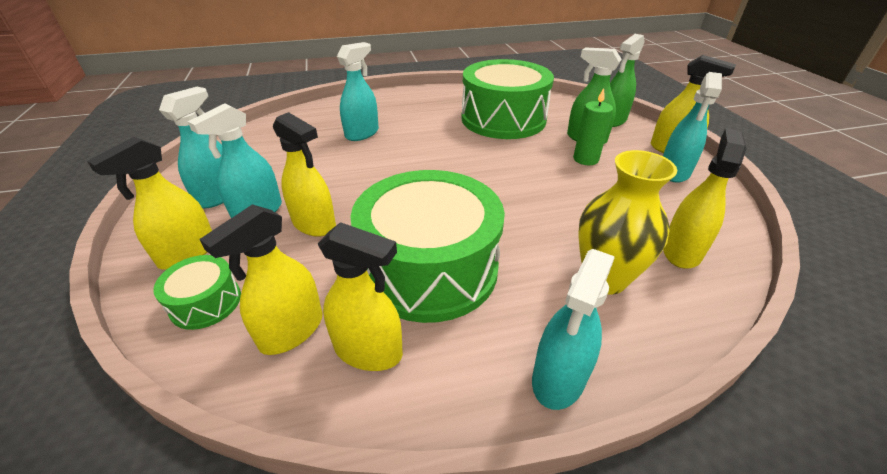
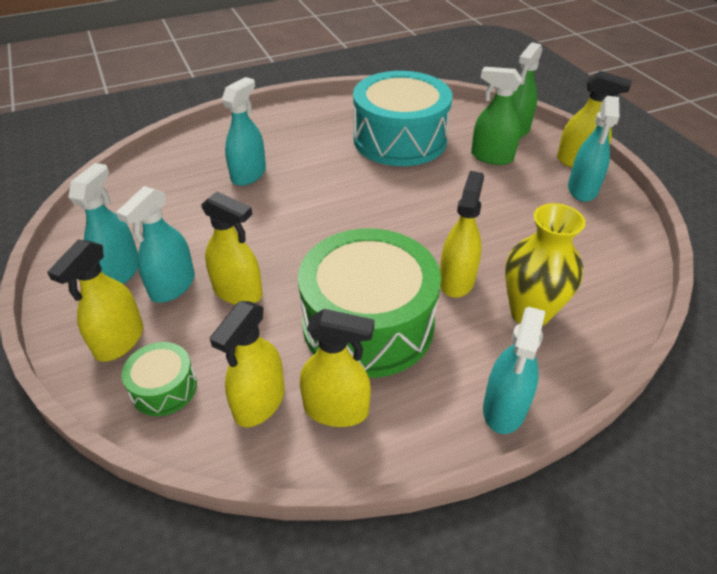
camera: 10 degrees left, 5 degrees up
green drum [461,59,554,139] -> turquoise drum [353,71,453,166]
green candle [573,88,613,165] -> none
yellow spray bottle [663,128,747,269] -> yellow spray bottle moved to [440,171,484,298]

